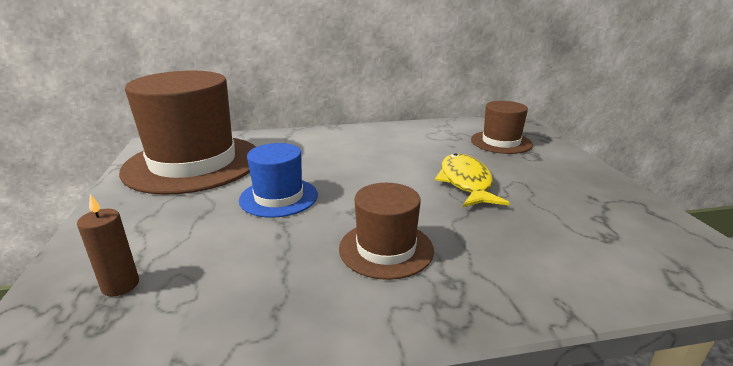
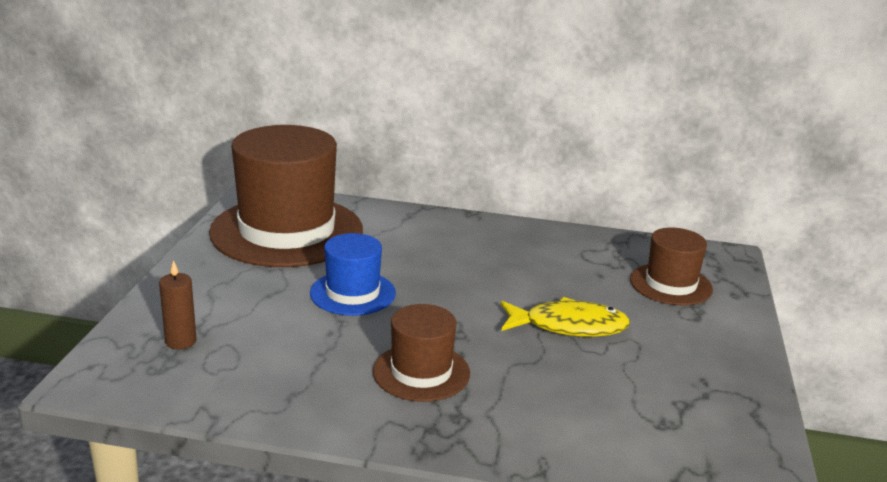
camera: 20 degrees right, 0 degrees up
yellow fish [435,153,509,207] -> yellow fish turned 75 degrees clockwise [501,297,630,337]

